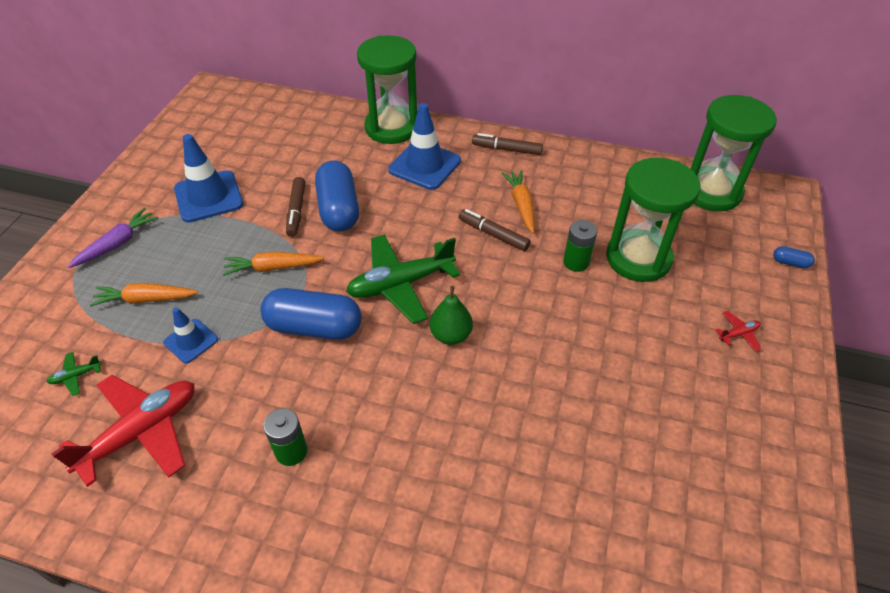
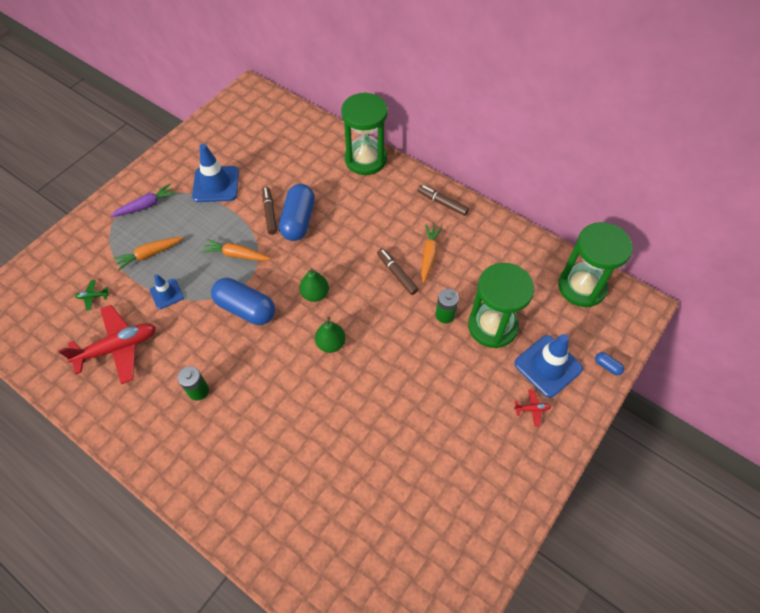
camera: 20 degrees right, 10 degrees up
orange carrot [90,283,198,306] -> orange carrot turned 45 degrees counterclockwise [113,236,184,271]
brown marker [286,177,305,237] -> brown marker turned 150 degrees clockwise [262,187,277,235]
green plane [346,234,460,324] -> green pear [299,268,329,302]
blue traffic cone [388,103,461,190] -> blue traffic cone moved to [514,334,583,398]

